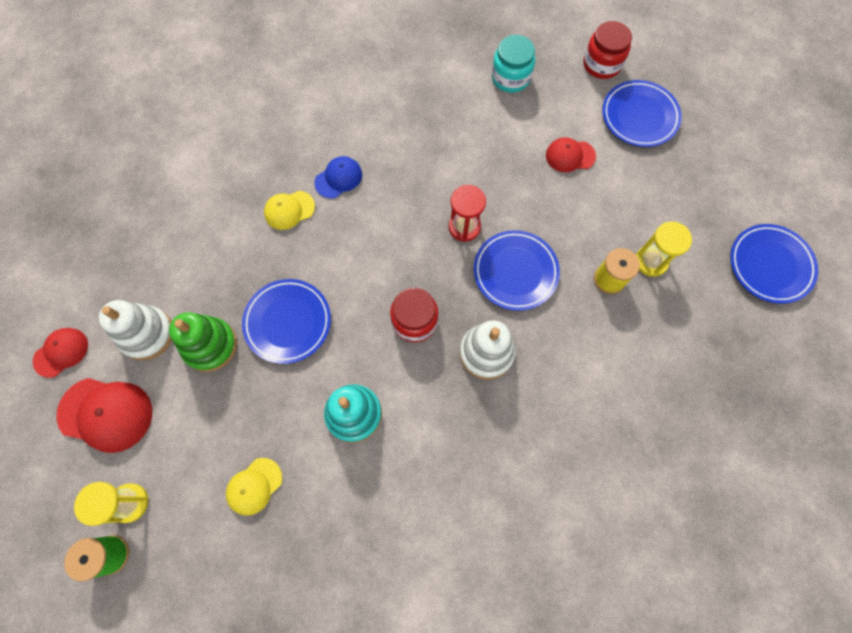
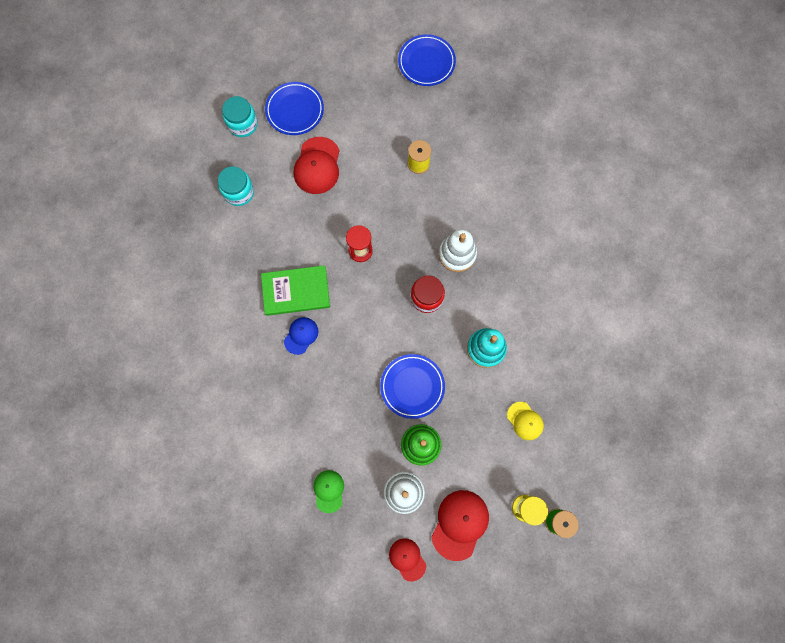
camera: 80 degrees left, 5 degrees up
yellow cap [264,191,315,230] -> none
blue cap [314,156,362,199] -> blue cap turned 60 degrees clockwise [284,317,318,355]
blue plate [474,230,560,311] -> none
red cap [546,137,596,172] -> red cap [294,137,340,194], size x1.65
red jar [584,21,632,79] -> turquoise jar [222,96,258,137]
yellow hourglass [636,221,692,277] -> none
none -> green book [261,265,330,316]
none -> green cap [313,470,344,513]

